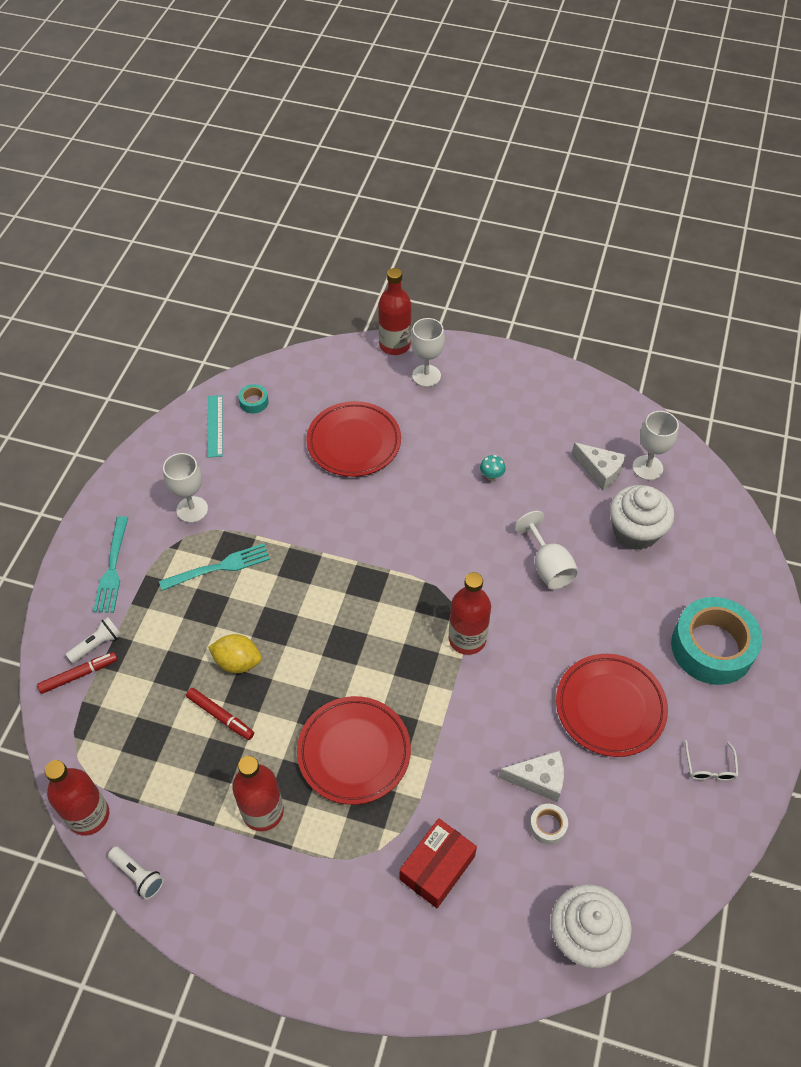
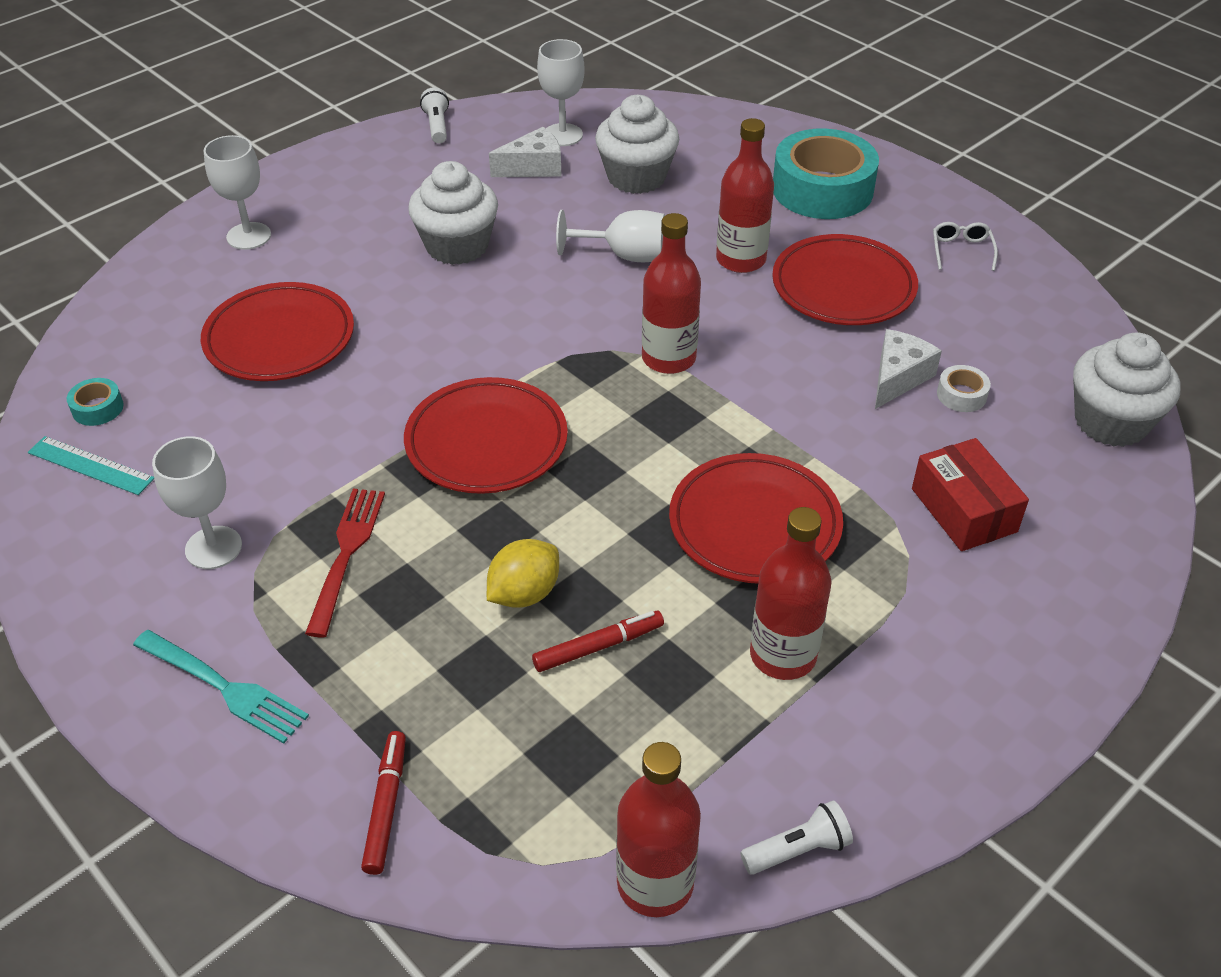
camera: 60 degrees left, 10 degrees down
white flashlight [66,617,121,663] -> white flashlight moved to [420,87,449,143]
turquoise fork [159,543,270,591] -> red fork [305,489,385,637]
red bottle [378,268,411,355] -> red bottle moved to [716,118,774,273]
turquoise mushroom [480,455,506,481] -> white cupcake [408,161,498,265]
white glasses [685,740,739,781] -> white glasses turned 120 degrees counterclockwise [933,222,998,271]
none -> red plate [404,377,568,494]

